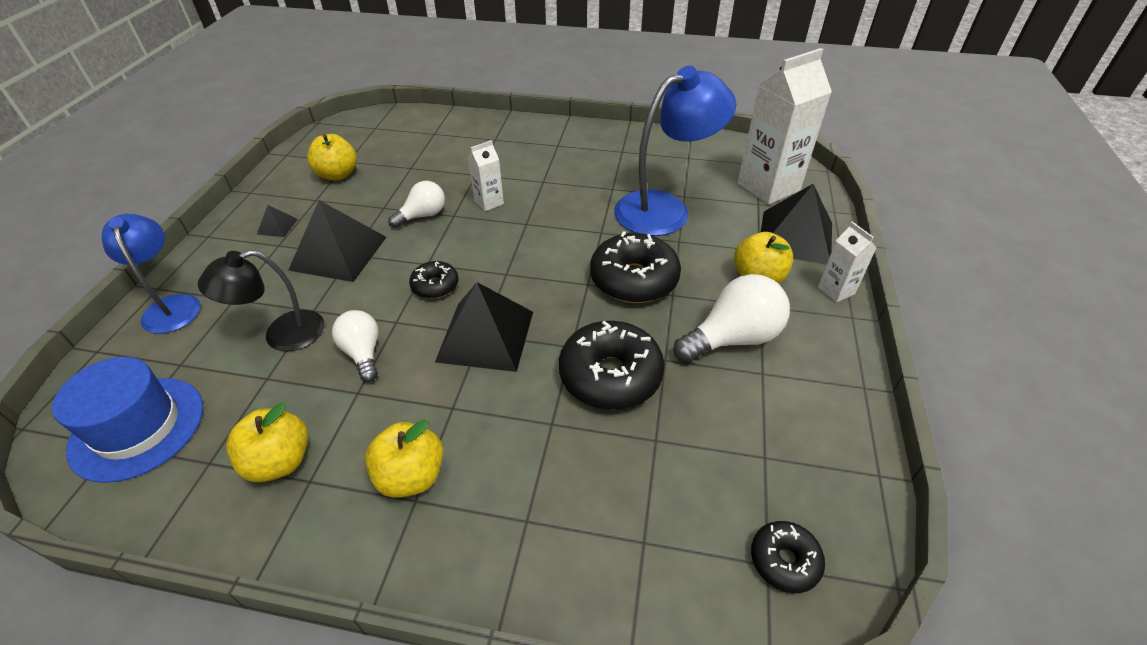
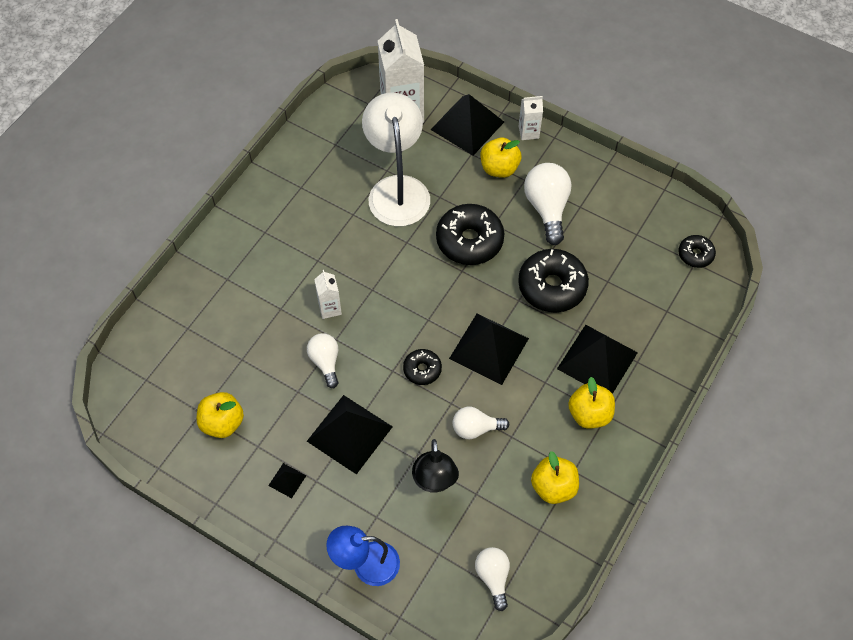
camera: 70 degrees left, 15 degrees up
blue hat [52,357,203,483] -> white light bulb [475,547,510,611]
blue lamp [614,66,736,236] -> white lamp [362,93,430,226]
none -> black pyramid [557,325,638,394]

